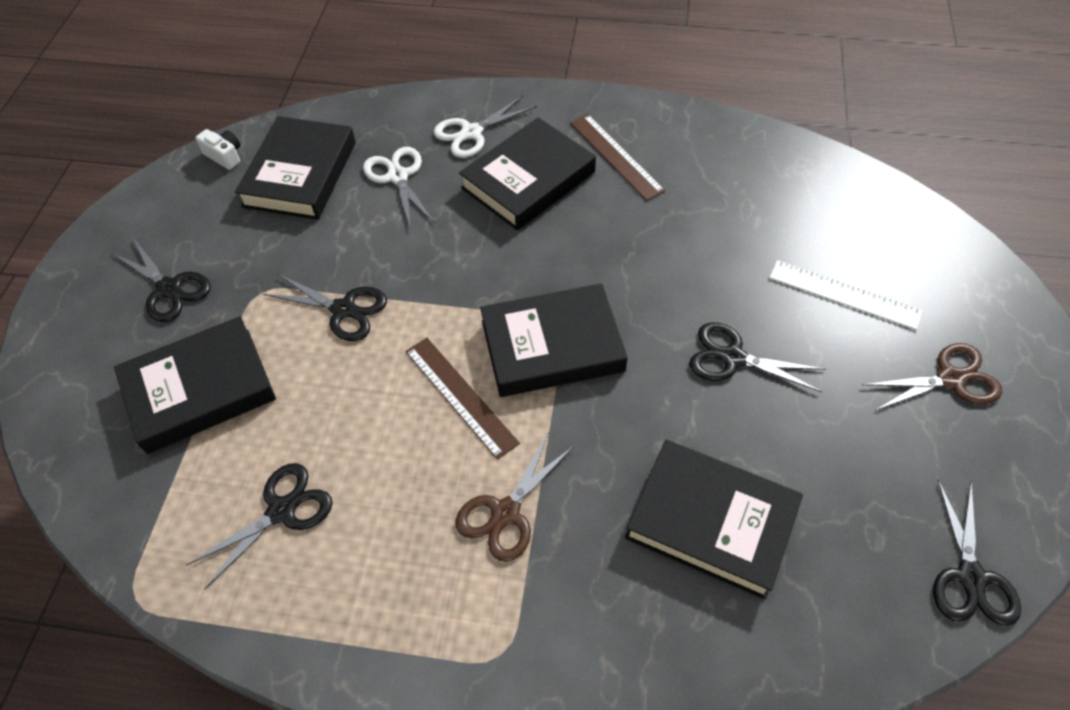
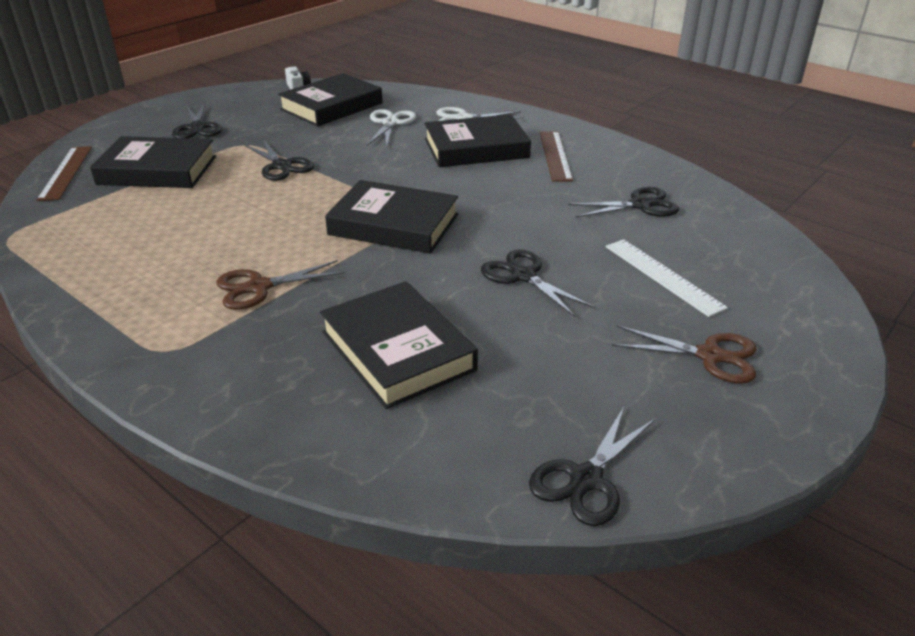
camera: 30 degrees right, 20 degrees down
black scissors [187,463,333,589] -> black scissors moved to [568,187,679,217]
brown ruler [405,338,520,460] -> brown ruler moved to [37,146,92,201]

